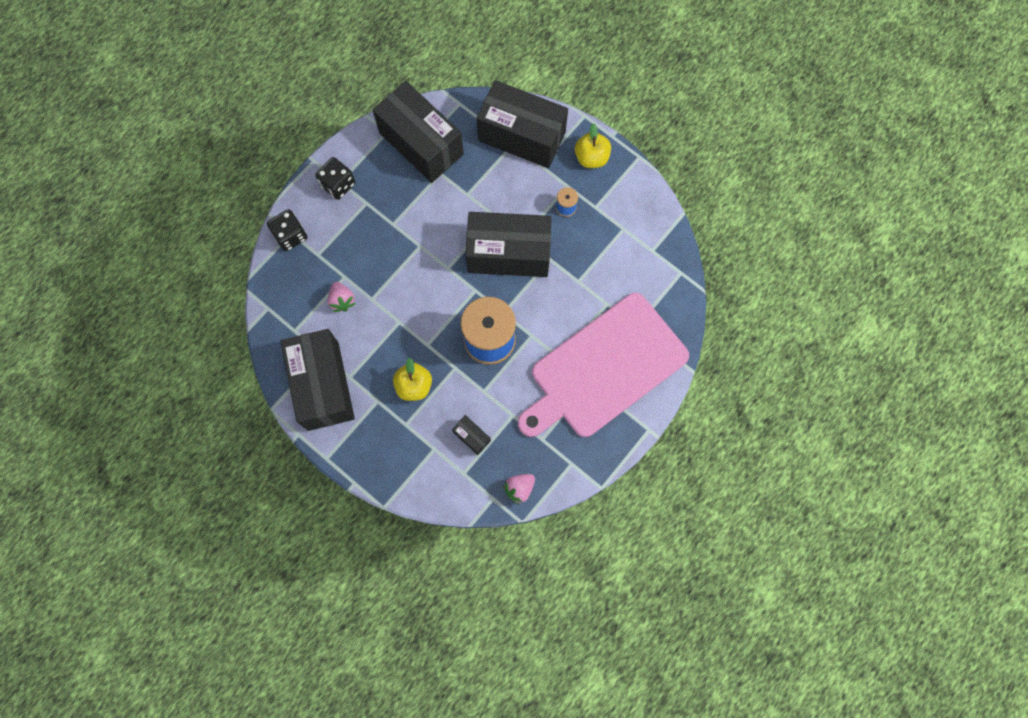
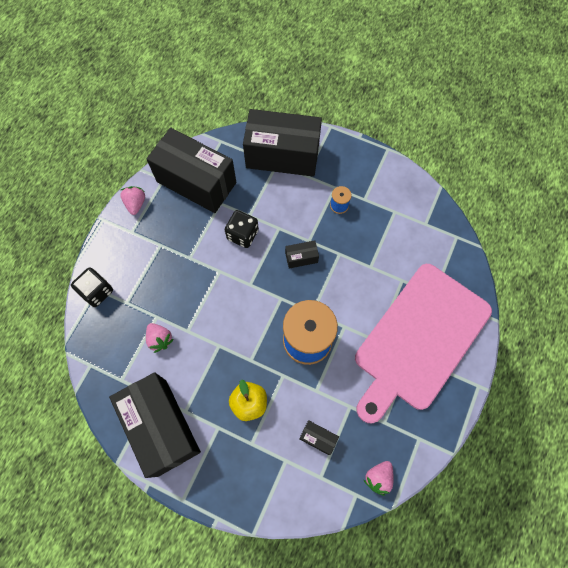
camera: 15 degrees left, 5 degrees down
black dice [315,157,355,200] -> black dice moved to [225,210,259,248]
black box [465,212,552,277] -> black box [285,240,319,269], size x0.41
yellow apple [575,123,611,168] -> none
none -> pink strawberry [120,186,145,215]

